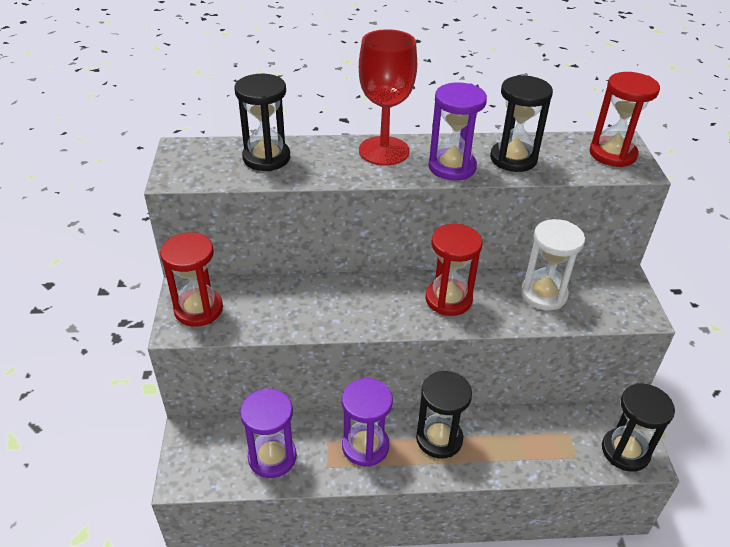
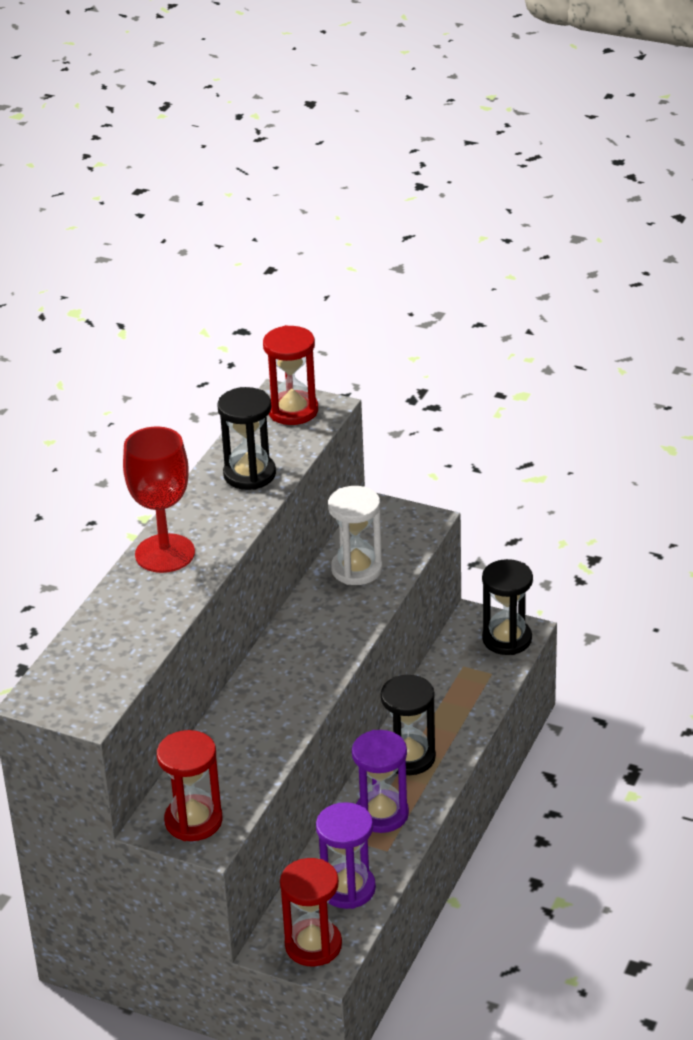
camera: 60 degrees left, 5 degrees down
black hourglass [235,74,290,171] -> none
red hourglass [425,224,482,316] -> red hourglass moved to [280,858,342,967]
purple hourglass [428,82,487,181] -> none

